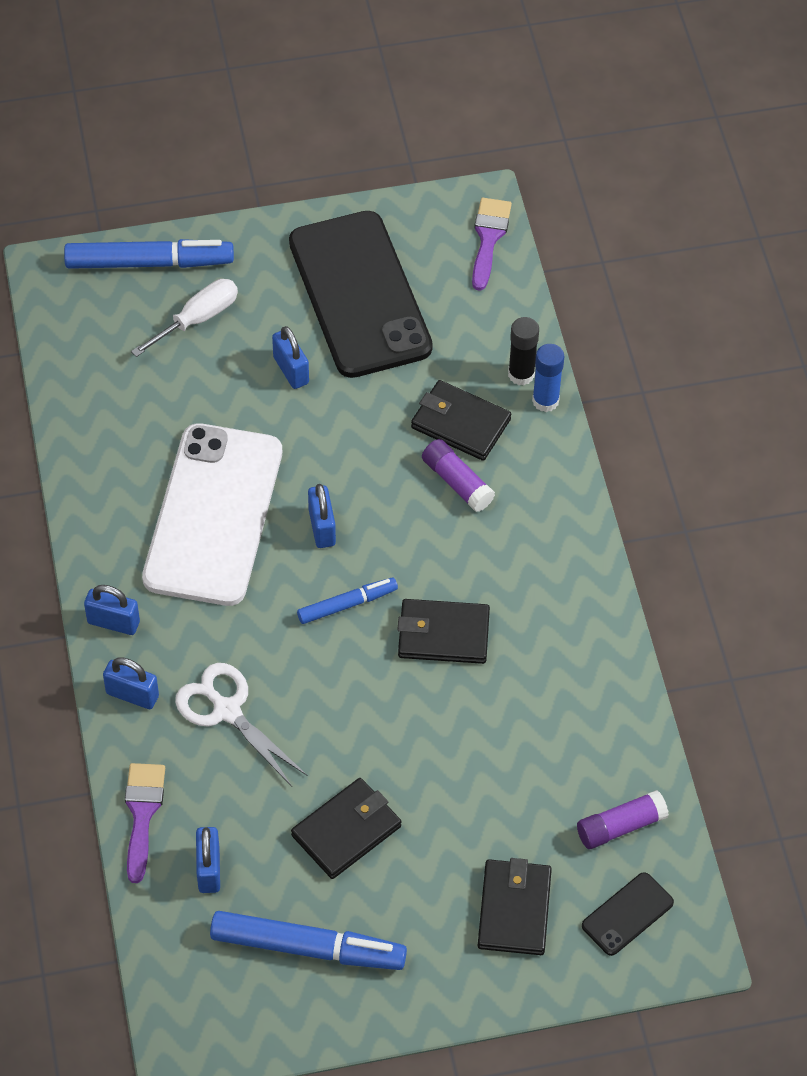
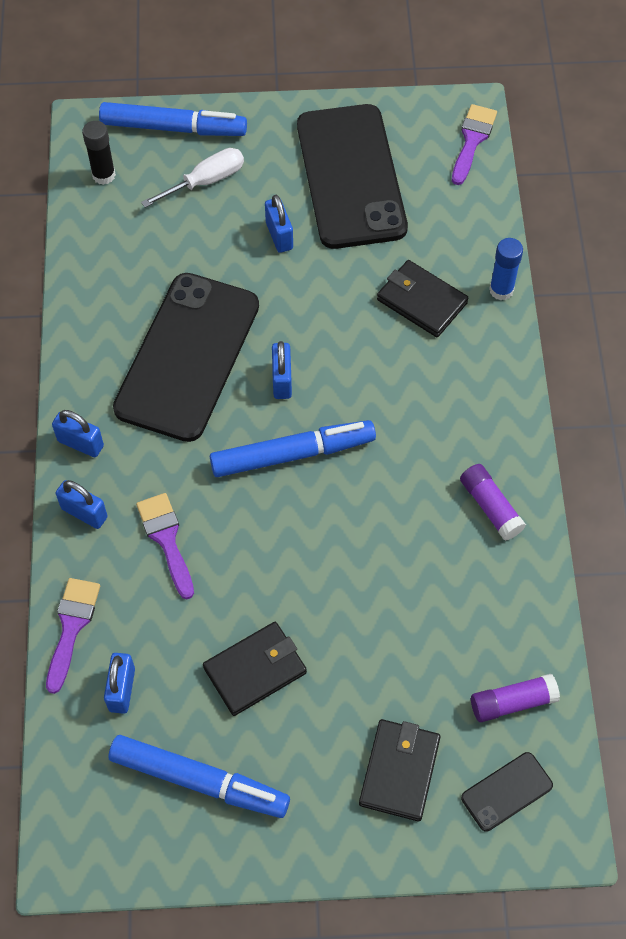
camera: 10 degrees right, 5 degrees up
white phone [142,423,282,606] -> black phone [113,273,259,442]
white scissors [175,663,308,787] -> purple brush [136,493,194,599]
blue marker [297,578,398,624] -> blue marker [210,420,376,477], size x1.74
black wallet [397,599,490,664] -> none
purple glue stick [422,439,495,512] -> purple glue stick moved to [460,464,526,541]
black glue stick [508,317,539,385] -> black glue stick moved to [82,121,116,185]

